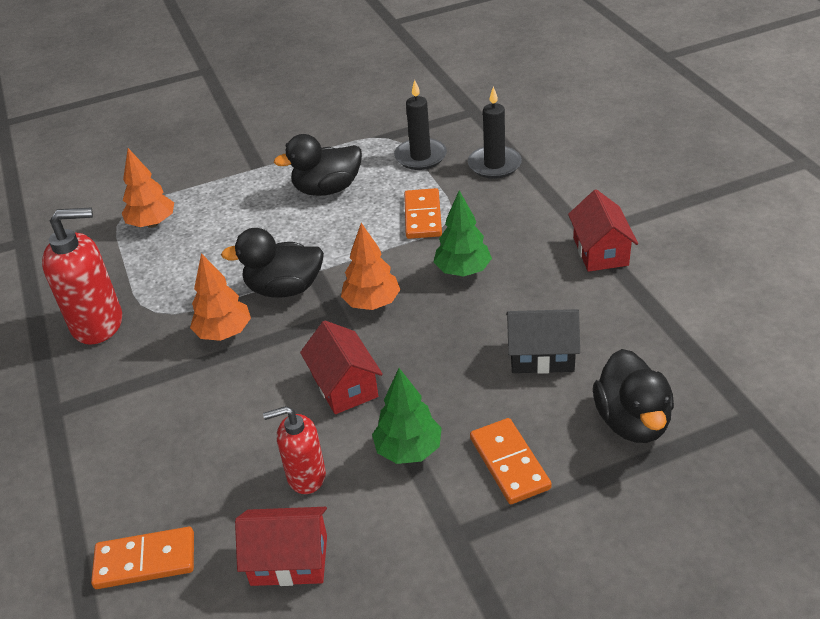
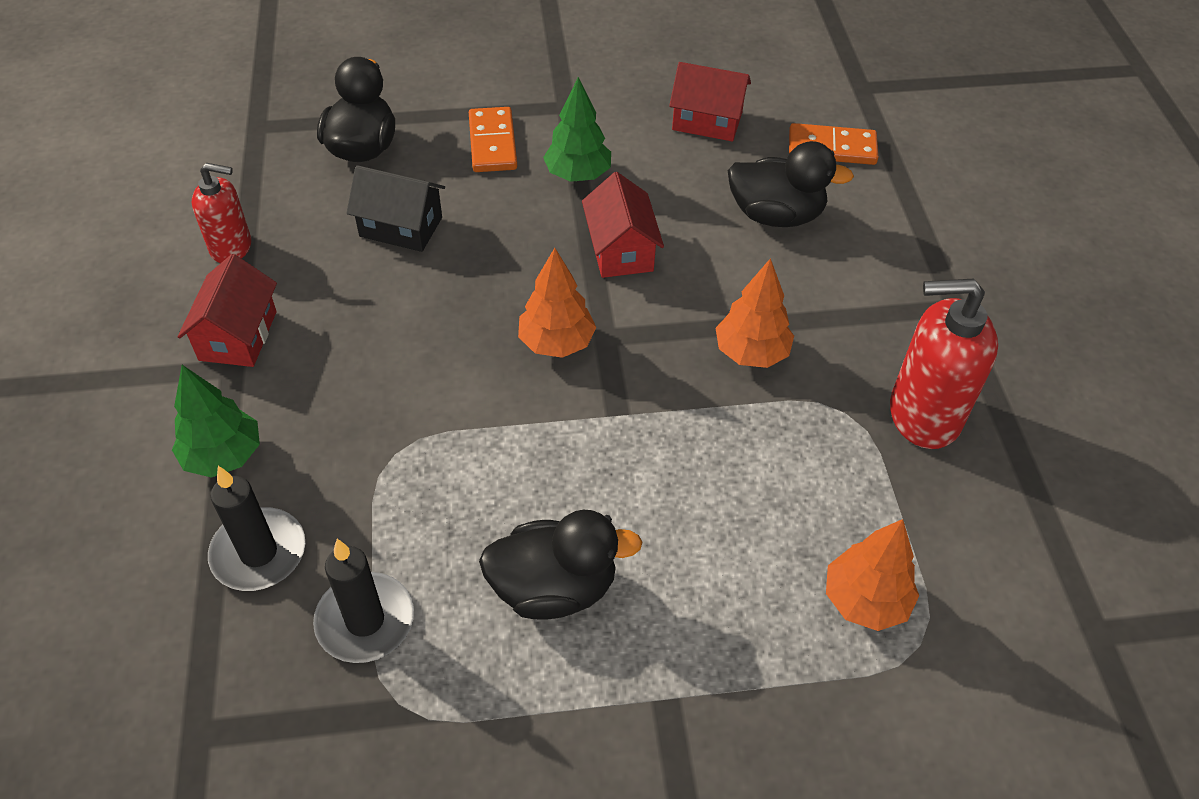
camera: 170 degrees left, 10 degrees up
black duck [221,228,324,298] -> black duck moved to [728,141,854,227]
red soap dispenser [263,406,326,494] -> red soap dispenser moved to [192,163,251,263]
orange domino [404,188,442,239] -> none
green tree [434,190,492,277] -> green tree moved to [172,365,260,478]

